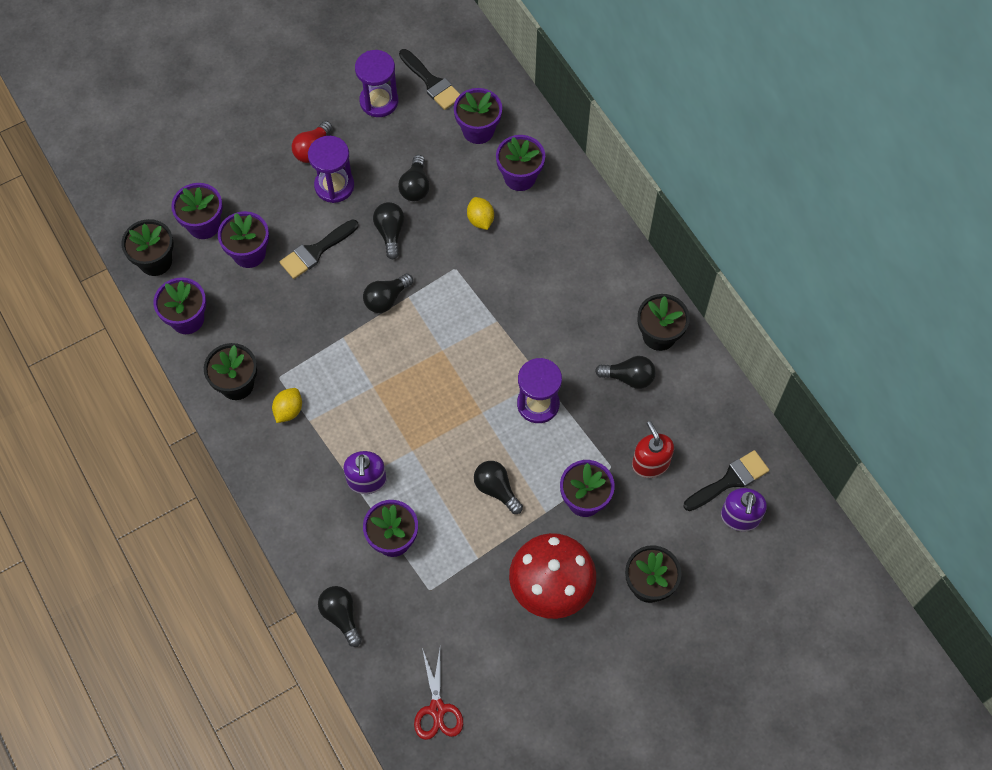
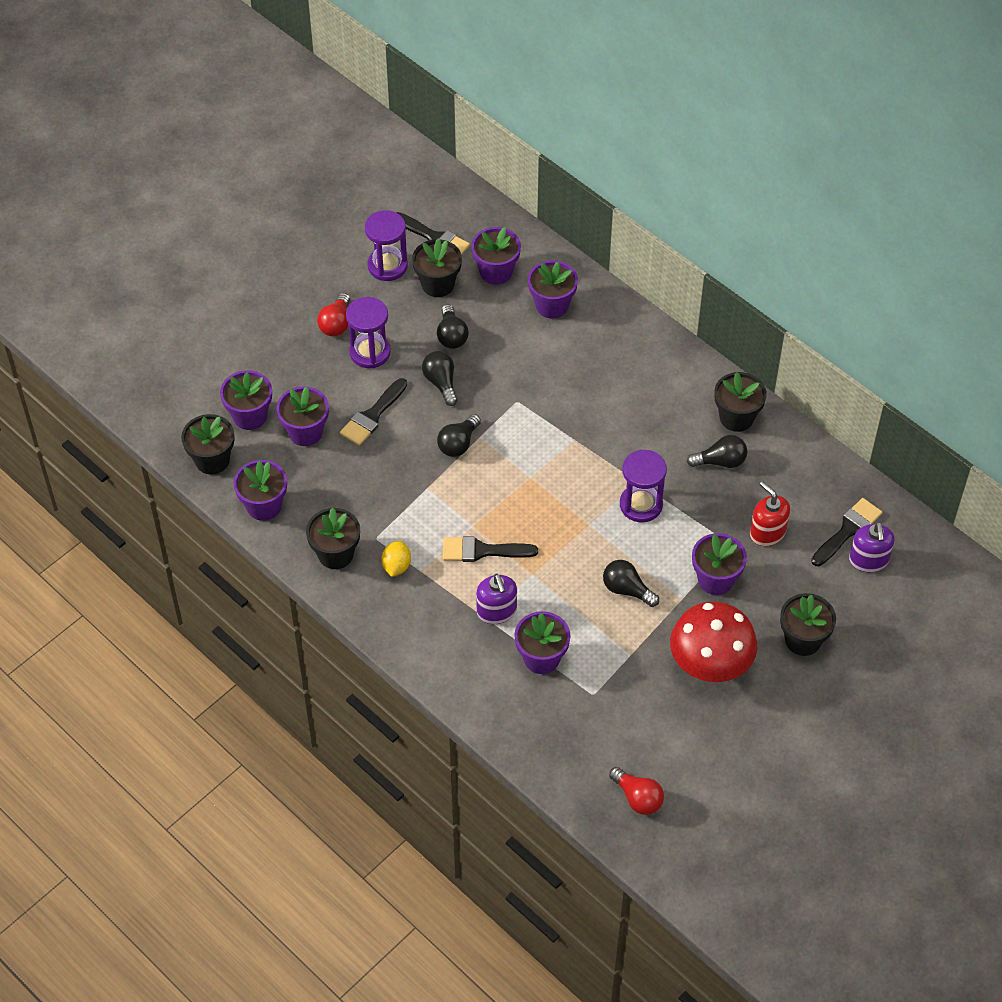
camera: 15 degrees left, 10 degrees down
black light bulb [318,586,362,647] -> none
red scissors [414,648,463,740] -> red light bulb [609,767,664,815]
yellow lemon [467,197,494,230] -> none
none -> black flower pot [412,238,462,297]
none -> black brush [443,536,538,562]

